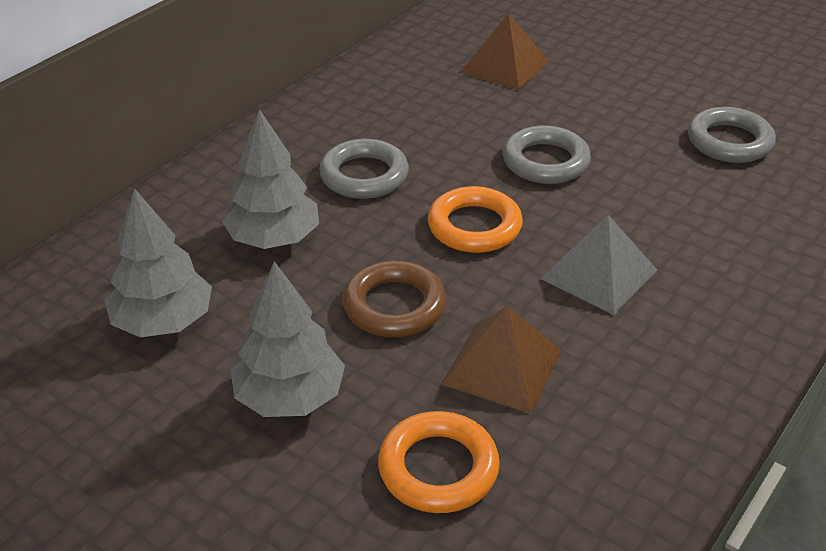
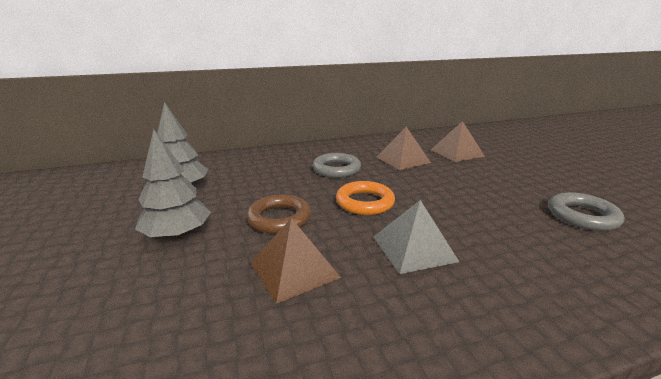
camera: 35 degrees right, 15 degrees down
grey tree [222,109,319,249] -> none
orange ring [378,411,500,513] -> none
grey ring [503,125,591,184] -> none
none -> brown pyramid [376,127,431,170]

